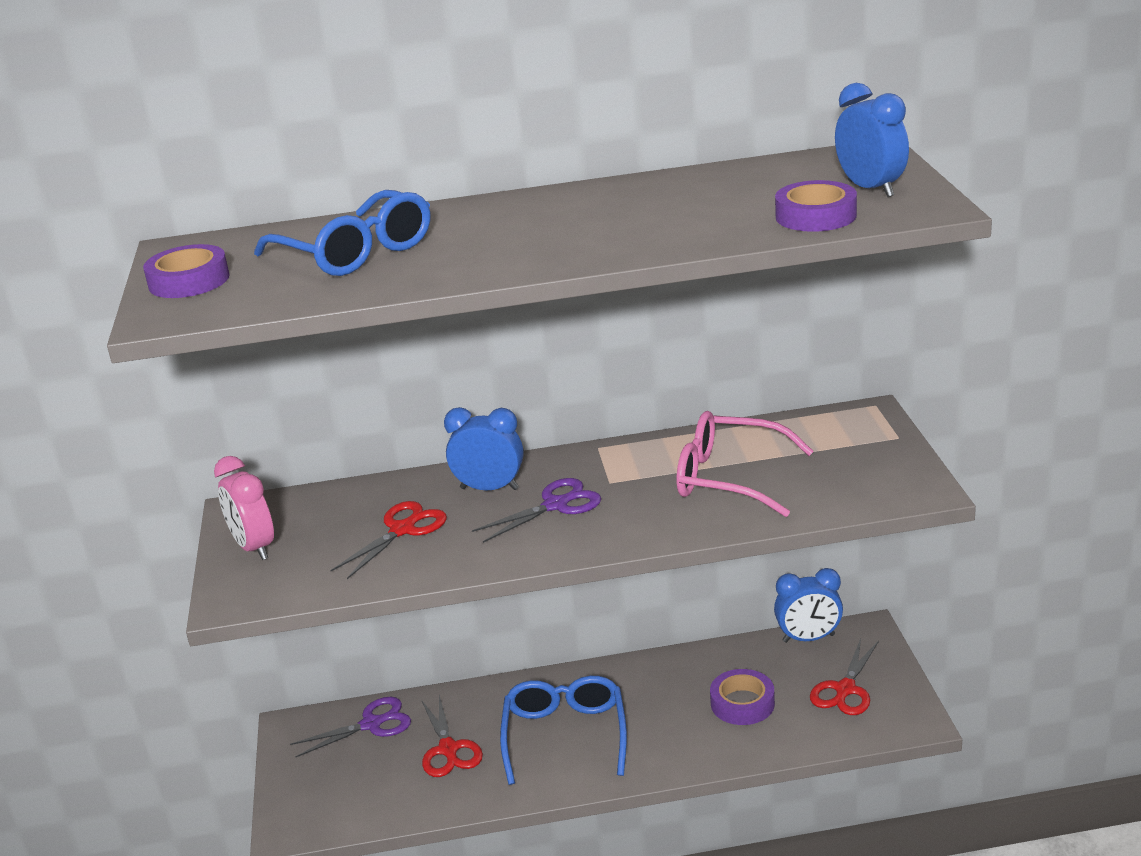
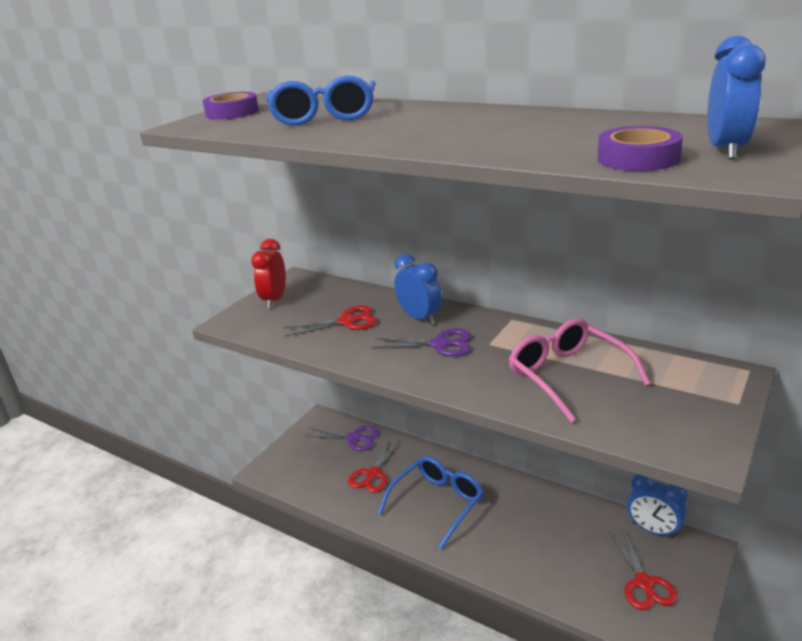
camera: 40 degrees right, 0 degrees up
pink clock [214,456,274,560] -> red clock [251,239,286,308]
purple tape [710,669,775,725] -> none
red scissors [810,639,879,715] -> red scissors turned 75 degrees counterclockwise [609,530,678,610]

